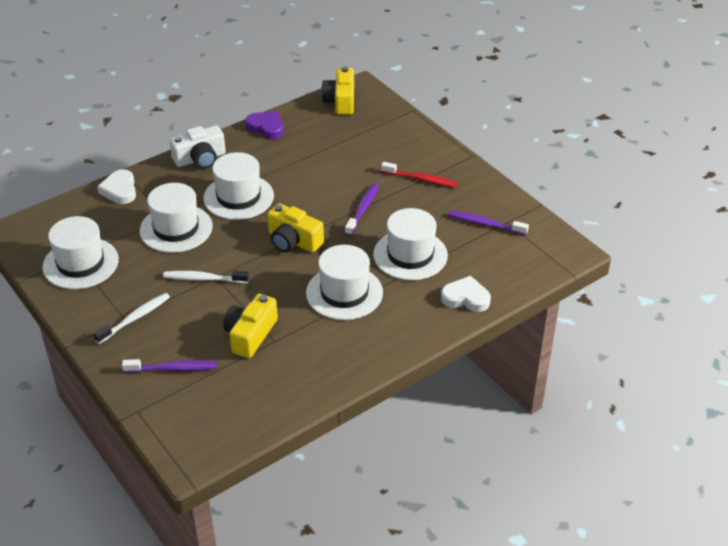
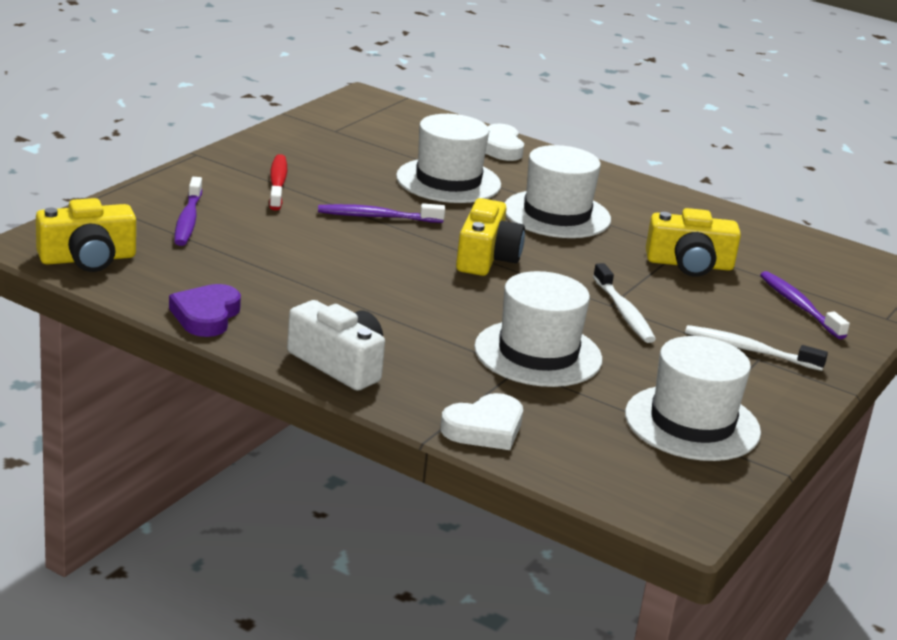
camera: 115 degrees left, 15 degrees down
white hat [203,152,274,220] -> none
purple toothbrush [448,211,529,235] -> purple toothbrush moved to [174,177,202,246]

